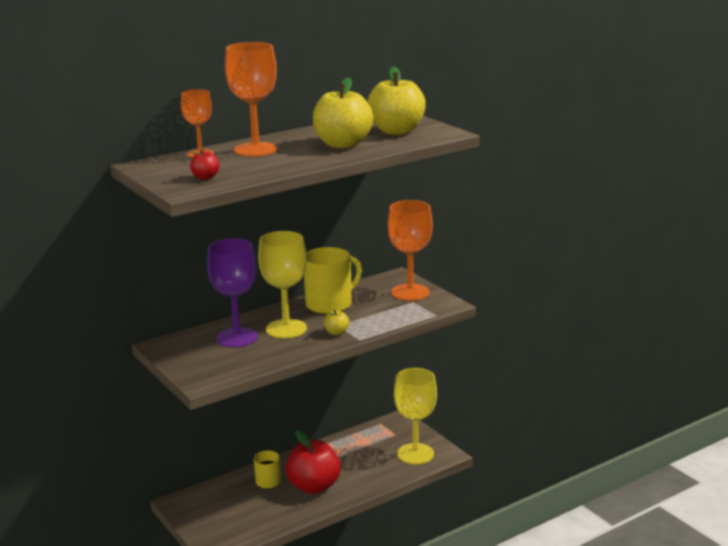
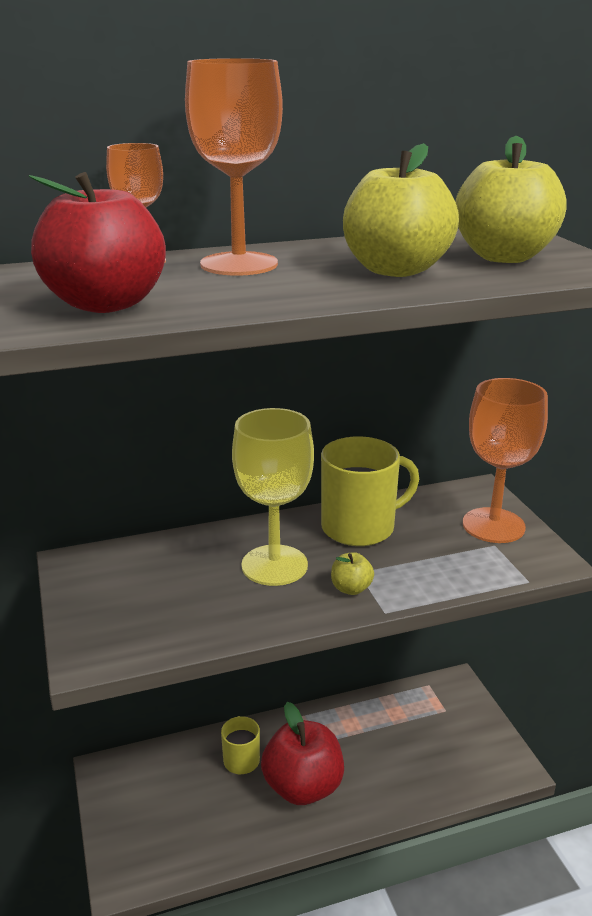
camera: 15 degrees right, 5 degrees up
red apple [190,150,220,180] -> red apple [29,172,166,313], size x2.27
purple goblet [207,238,258,348] -> none
yellow goblet [394,368,437,464] -> none

